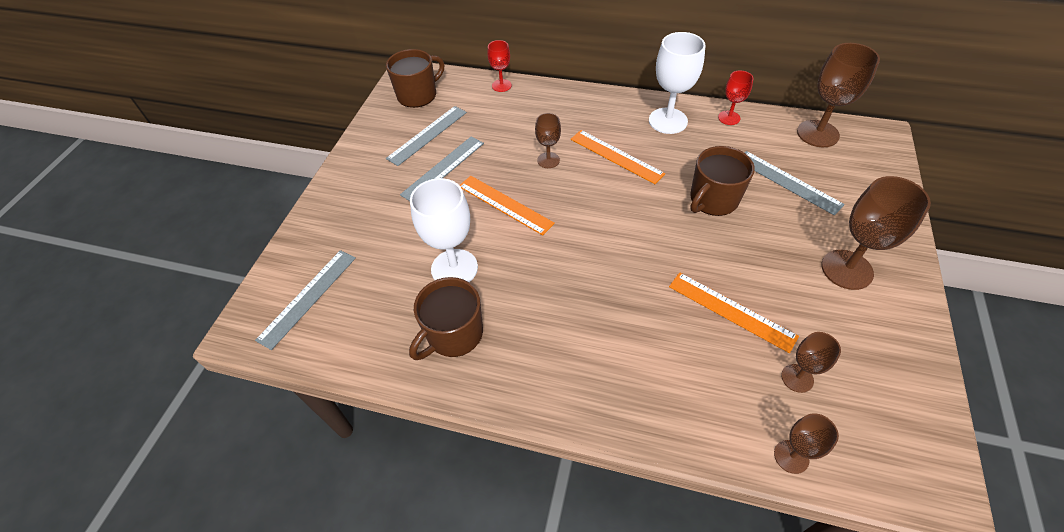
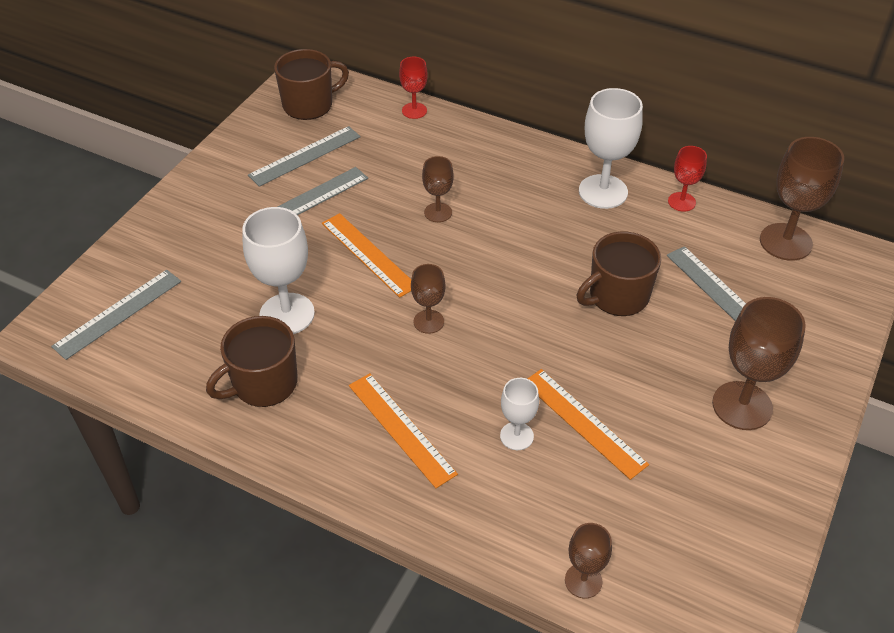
camera: 10 degrees right, 5 degrees down
orange ruler [570,130,665,184] -> orange ruler moved to [349,373,458,488]
brown goblet [781,332,841,393] -> brown goblet moved to [411,264,446,334]
none -> white goblet [500,378,539,450]

